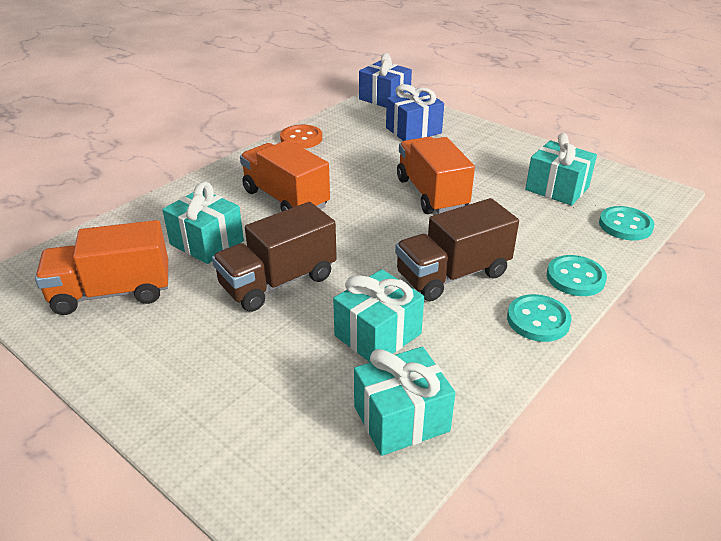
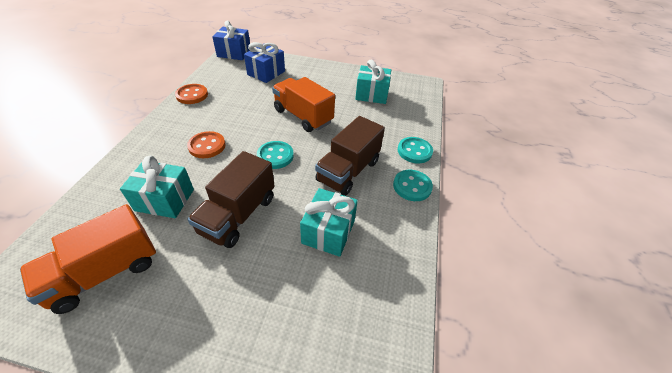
camera: 30 degrees left, 10 degrees up
orange truck [240,140,330,211] -> orange button [187,131,225,158]
turquoise gift [354,347,455,456] -> none
turquoise button [599,206,654,241] -> turquoise button moved to [257,141,294,169]

